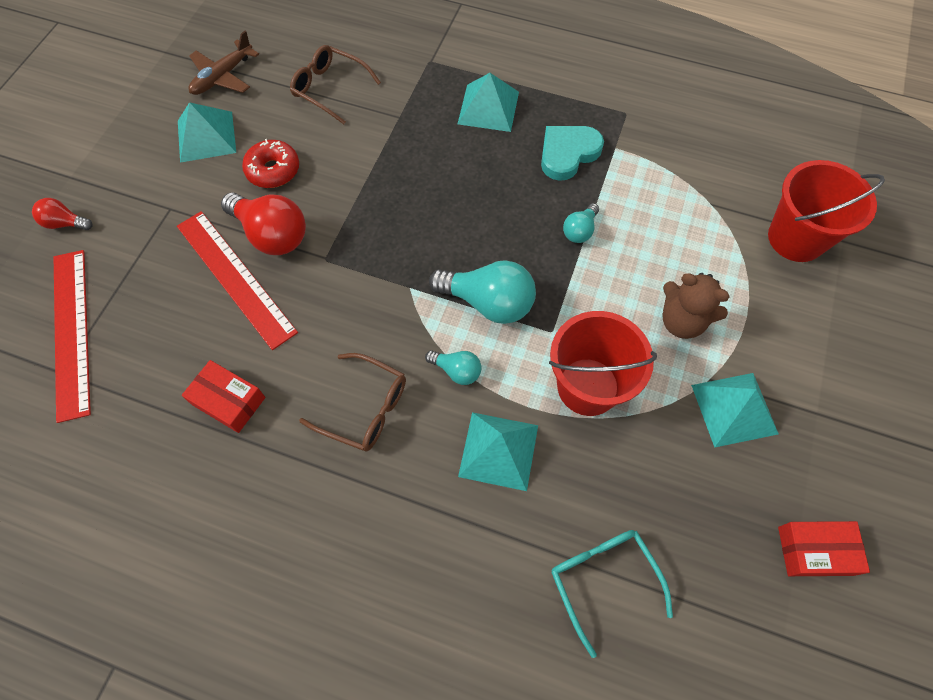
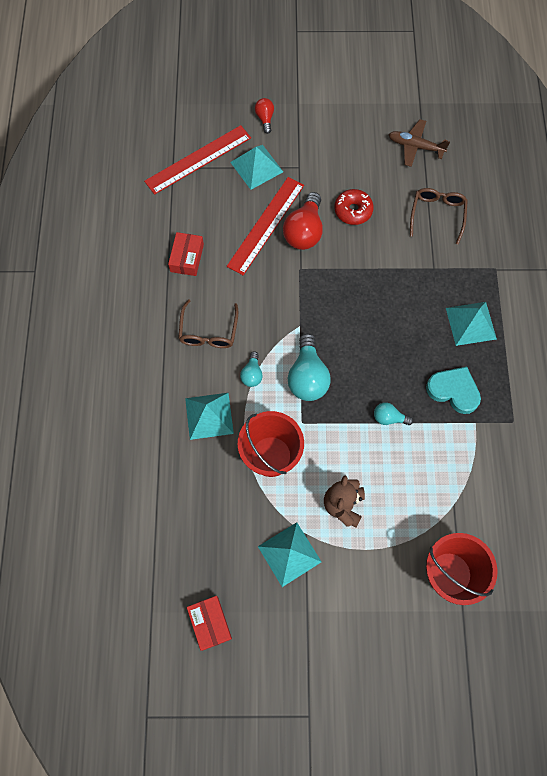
camera: 70 degrees right, 5 degrees up
turquoise pyramid [178,102,236,163] -> turquoise pyramid moved to [230,145,283,190]
turquoise glasses [551,530,673,658] -> none

